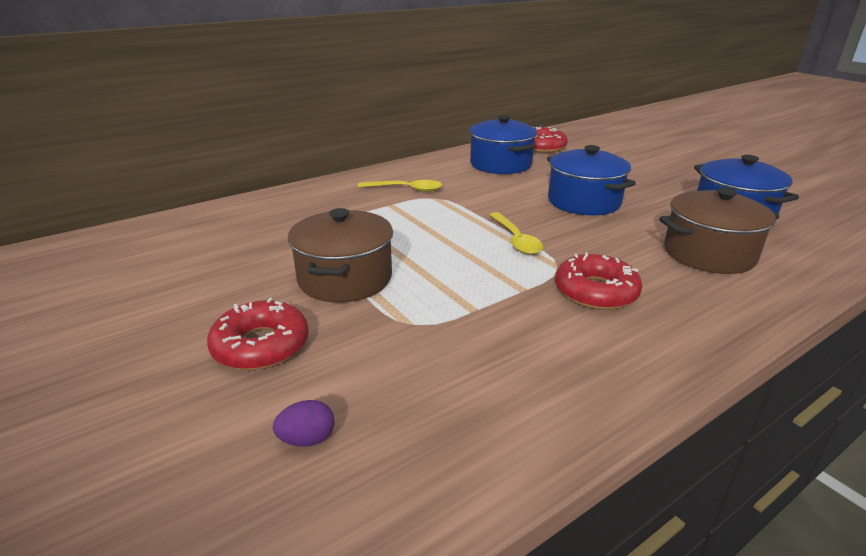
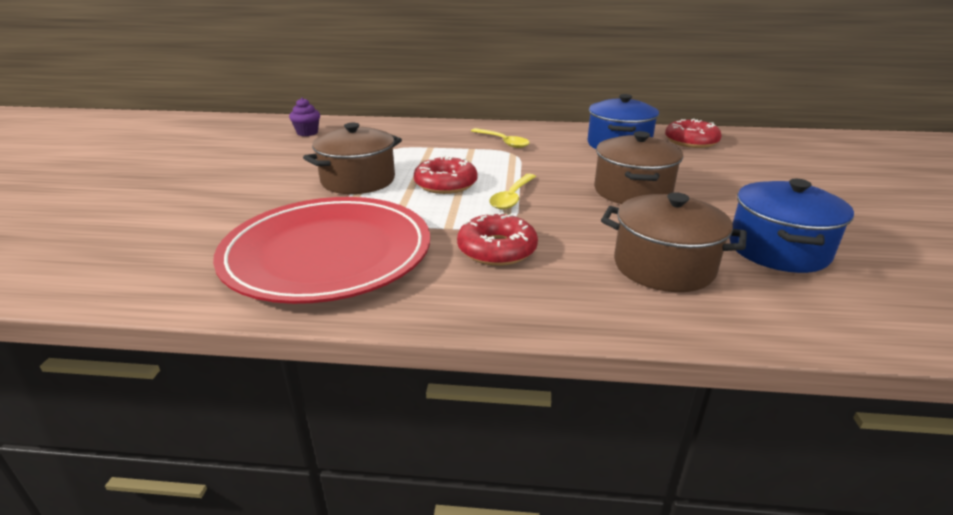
camera: 40 degrees right, 0 degrees up
red donut [207,298,309,370] -> red donut moved to [414,155,478,194]
purple egg [273,400,334,447] -> none
blue pot [547,145,636,215] -> brown pot [594,131,683,204]
none -> red plate [213,197,430,304]
none -> purple cupcake [289,98,320,136]

